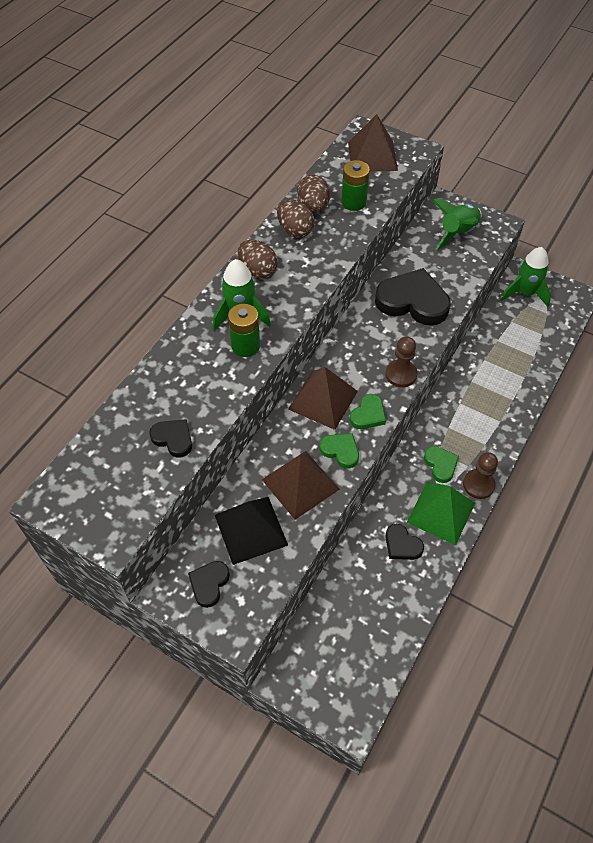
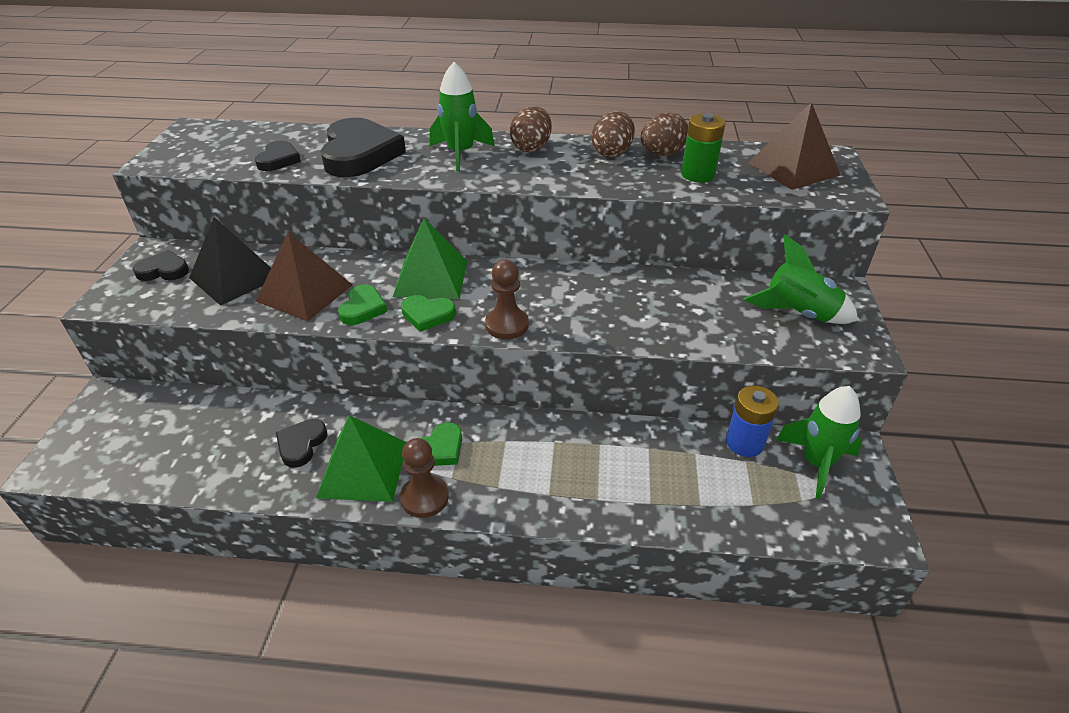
camera: 65 degrees right, 15 degrees down
green battery [228,304,260,357] -> none
brown pyramid [288,367,358,430] -> green pyramid [393,218,467,299]
black heart [375,268,451,325] -> black heart moved to [320,118,406,177]
none -> blue battery [726,385,779,457]

